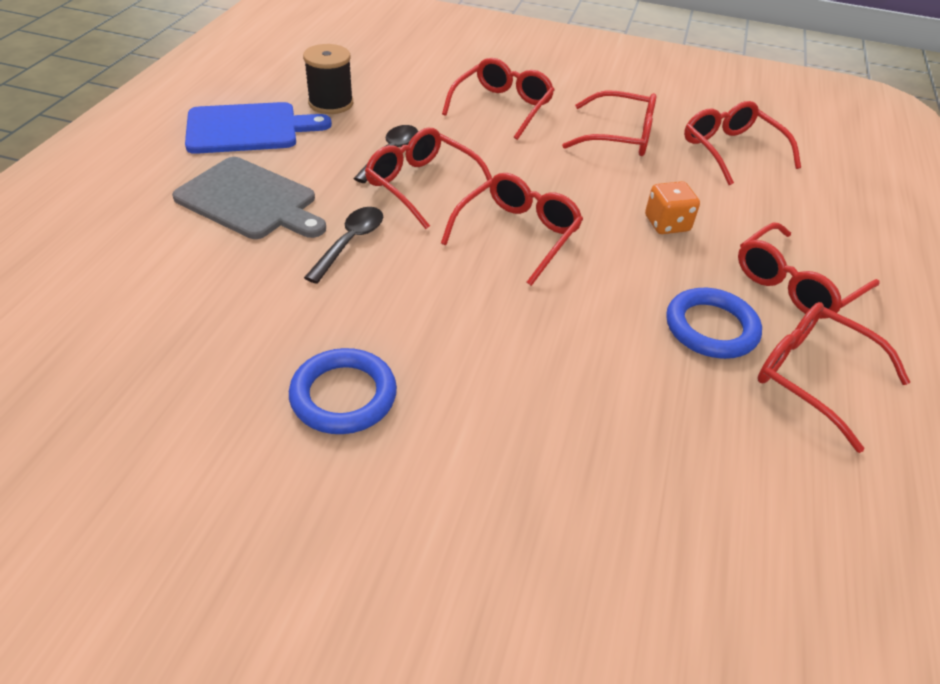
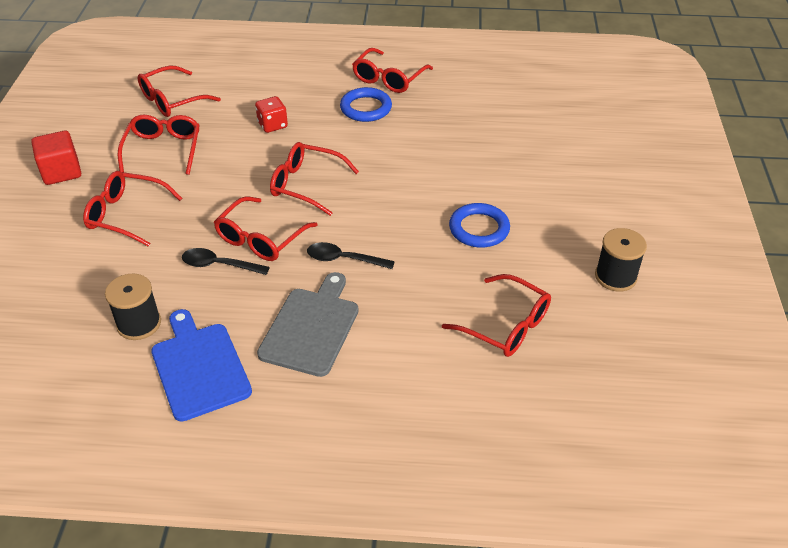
camera: 100 degrees left, 0 degrees up
orange dice [645,181,700,234] -> red dice [255,96,288,133]
red glasses [738,223,880,319] -> red glasses moved to [442,274,551,357]
none -> red cube [31,131,81,185]
none -> black spool [595,228,647,292]

